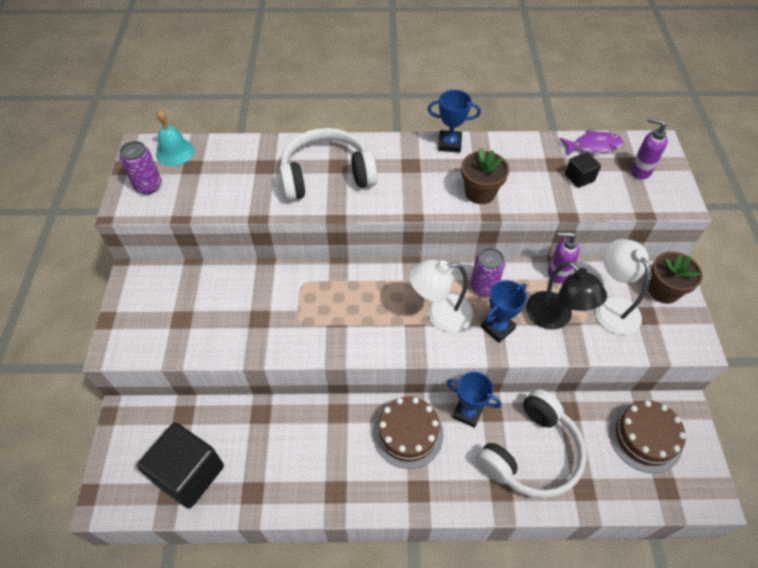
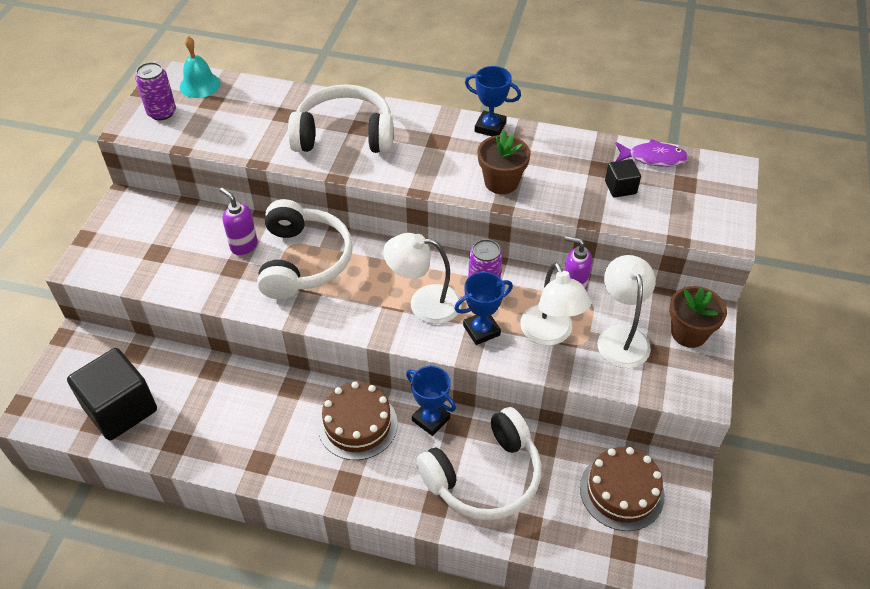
camera: 15 degrees right, 5 degrees down
black lamp [526,261,607,330] -> white lamp [520,262,591,346]
purple soap dispenser [631,118,668,179] -> purple soap dispenser moved to [220,188,258,255]
none -> white headphones [257,199,353,299]

